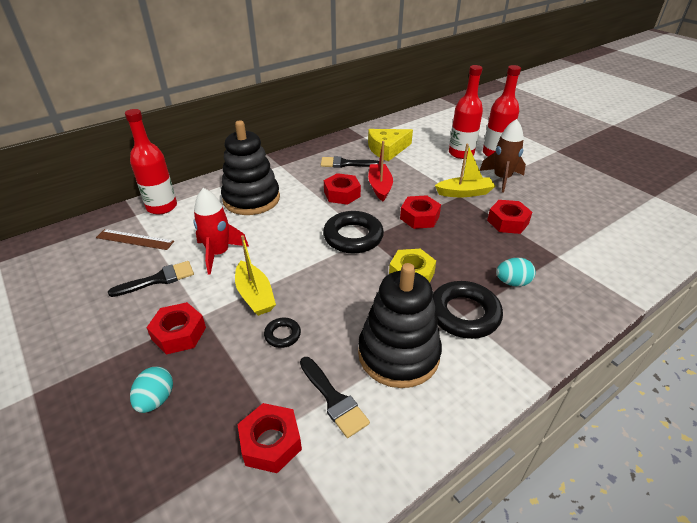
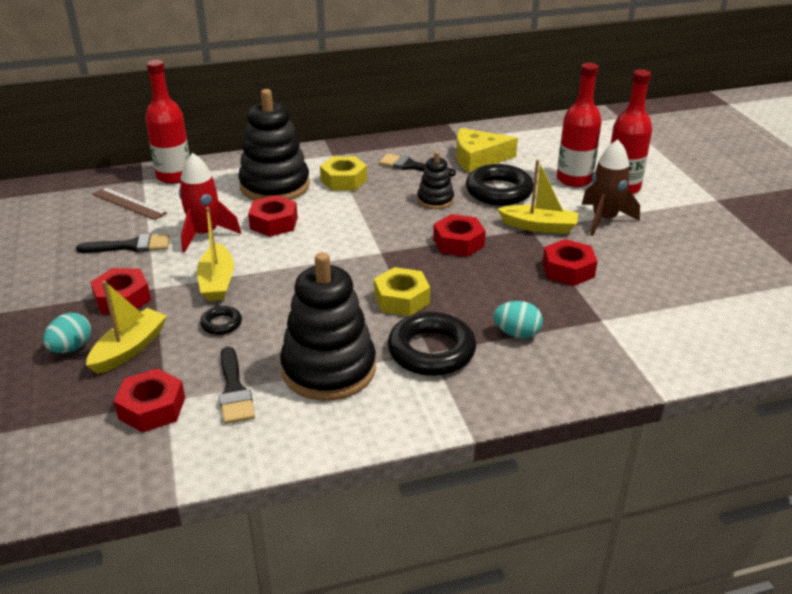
camera: 20 degrees right, 5 degrees down
black ring [323,211,384,253] -> black ring moved to [466,164,534,206]
red nut [324,173,361,205] -> red nut moved to [248,195,298,237]
red boat [368,141,393,201] -> black stacking toy [417,151,454,209]
none -> yellow boat [86,281,167,374]
none -> yellow nut [320,156,367,191]

